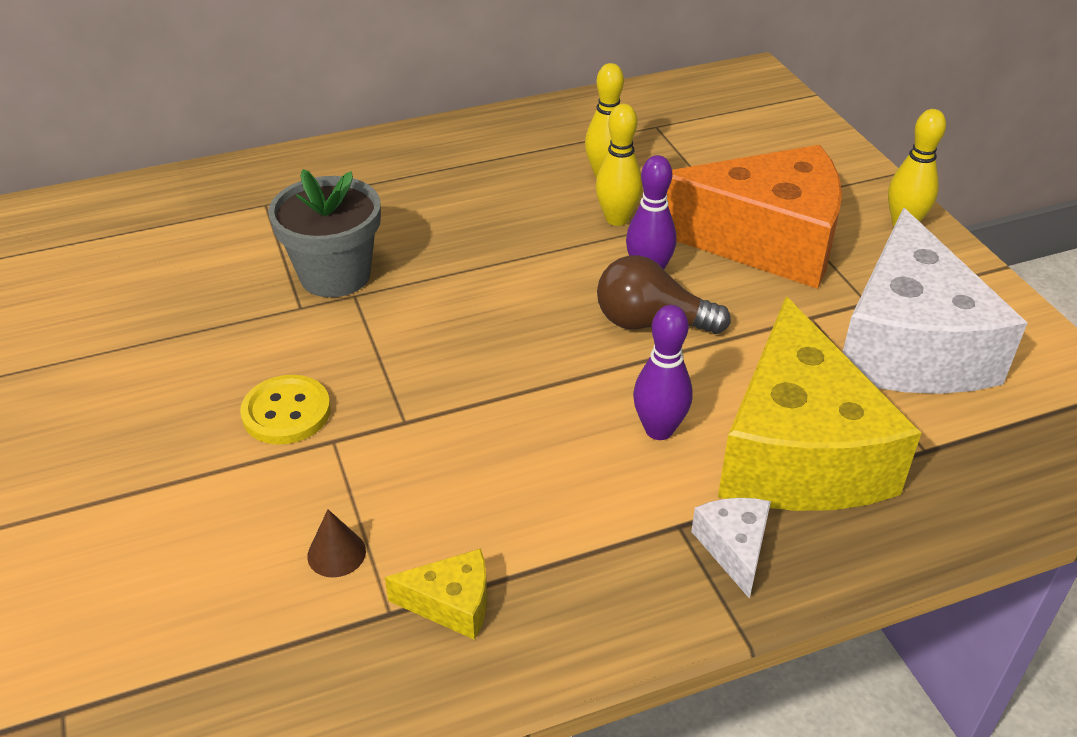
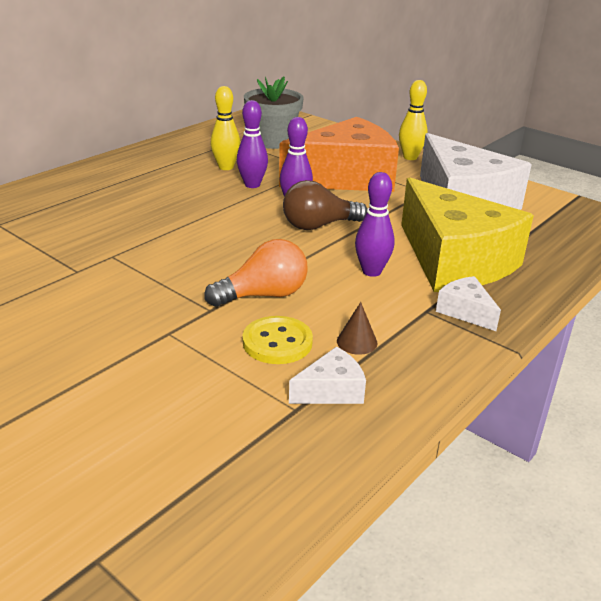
camera: 30 degrees left, 10 degrees down
yellow button [240,375,331,445] -> yellow button moved to [243,316,313,364]
grey flower pot [268,169,381,297] -> grey flower pot moved to [244,76,304,149]
brown cone [307,509,366,578] -> brown cone moved to [337,302,378,355]
yellow cheese [385,548,487,640] -> white cheese [289,346,366,404]
yellow bowling pin [595,104,643,226] -> purple bowling pin [237,100,268,188]
none -> orange light bulb [204,239,308,307]

